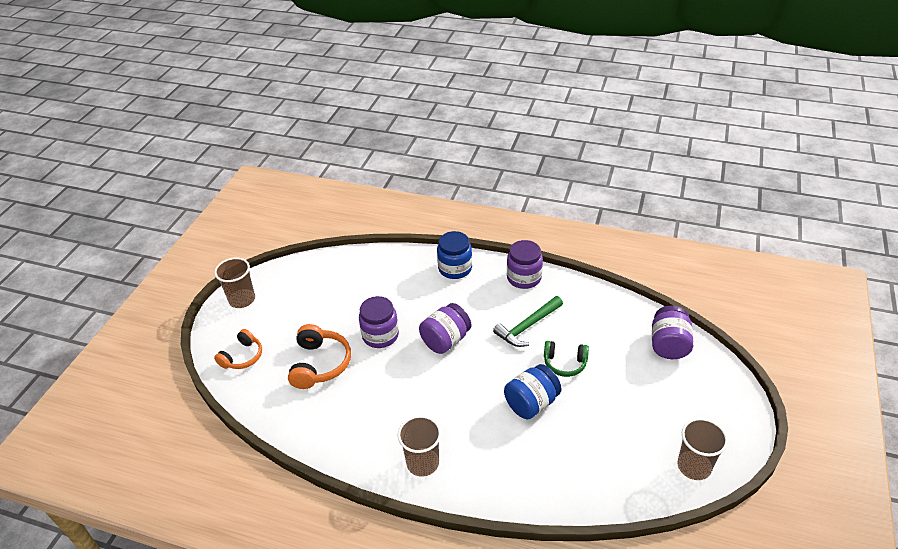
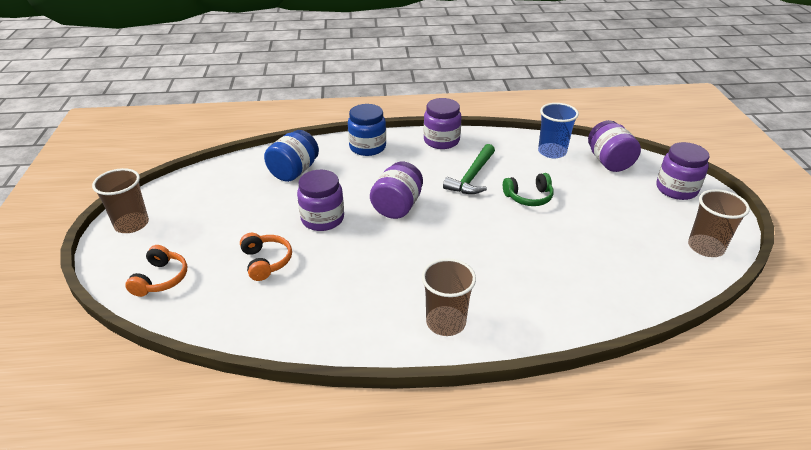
camera: 25 degrees left, 5 degrees down
orange headphones [288,324,351,389] -> orange headphones [240,233,292,281], size x0.66
blue jar [504,364,562,419] -> blue jar moved to [264,130,319,182]
none -> blue cup [538,103,579,158]
none -> purple jar [656,142,710,200]

